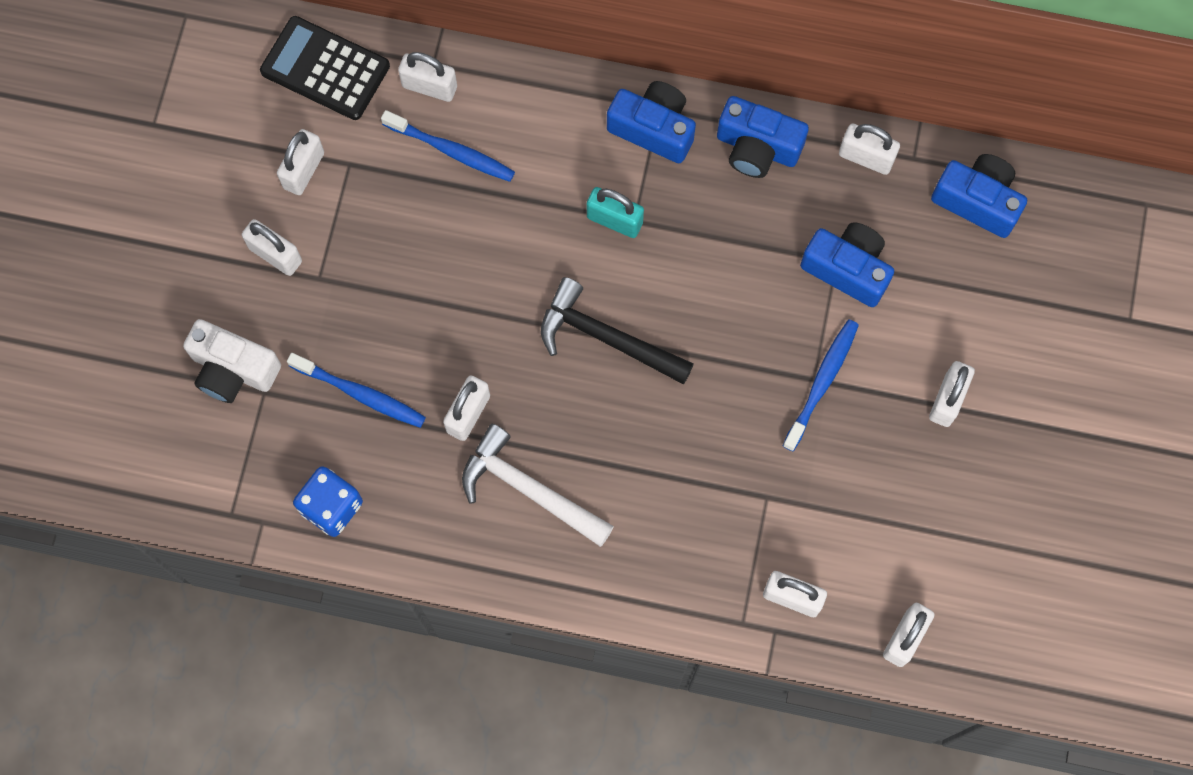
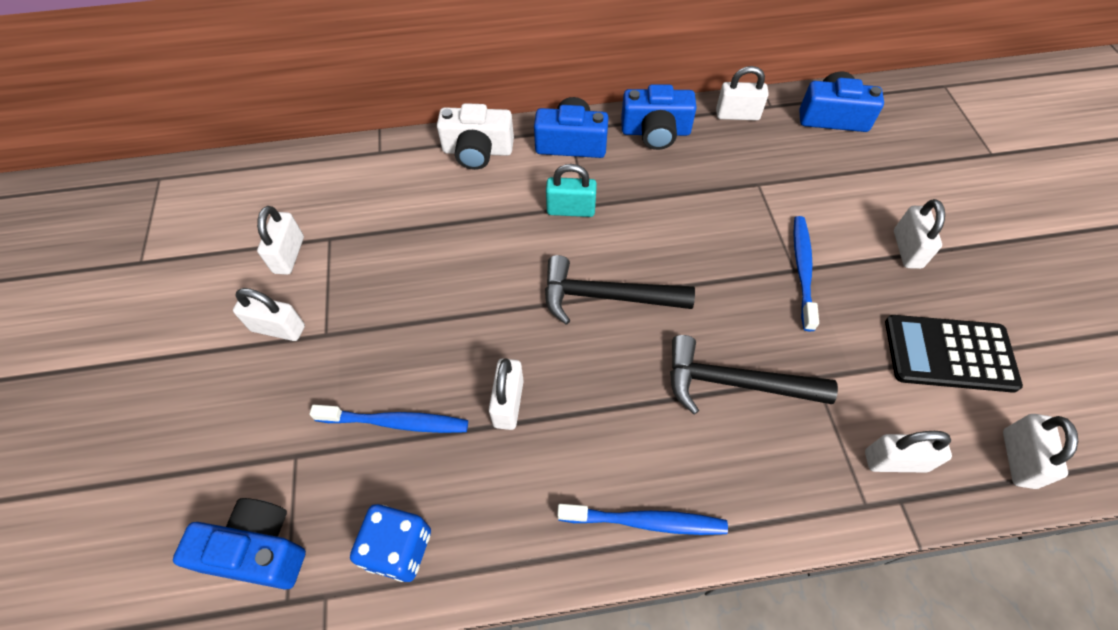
camera: 20 degrees left, 15 degrees down
white camera [183,319,281,403] -> white camera moved to [437,103,514,170]
black calculator [260,16,390,120] -> black calculator moved to [885,315,1023,393]
blue toothbrush [381,110,515,182] -> blue toothbrush moved to [557,504,728,535]
white padlock [398,52,457,102] -> none
white hammer [462,424,614,547] -> none
blue camera [800,222,894,307] -> blue camera moved to [173,498,306,590]
none -> black hammer [670,335,838,415]

